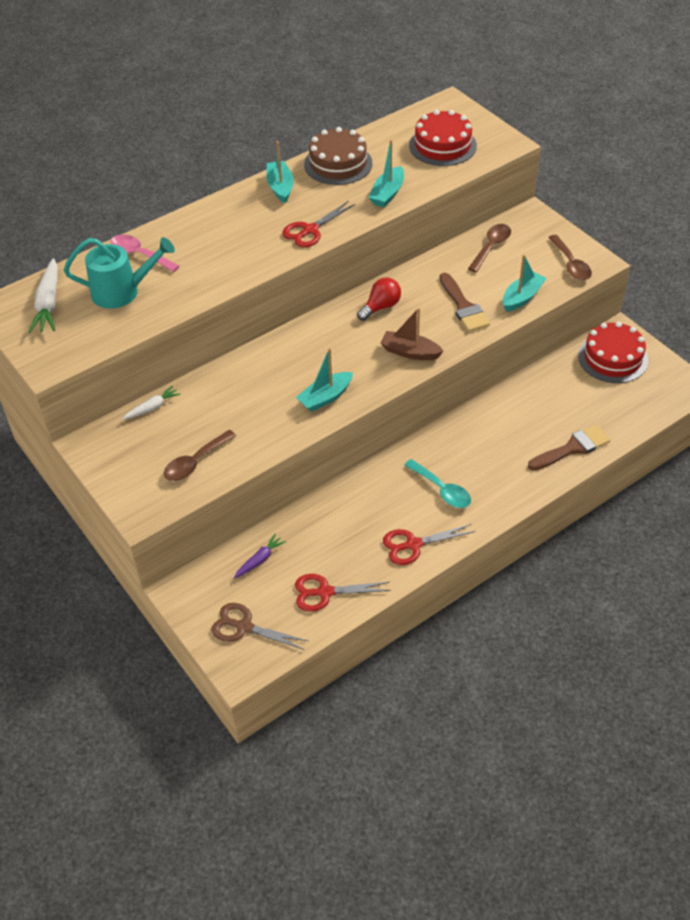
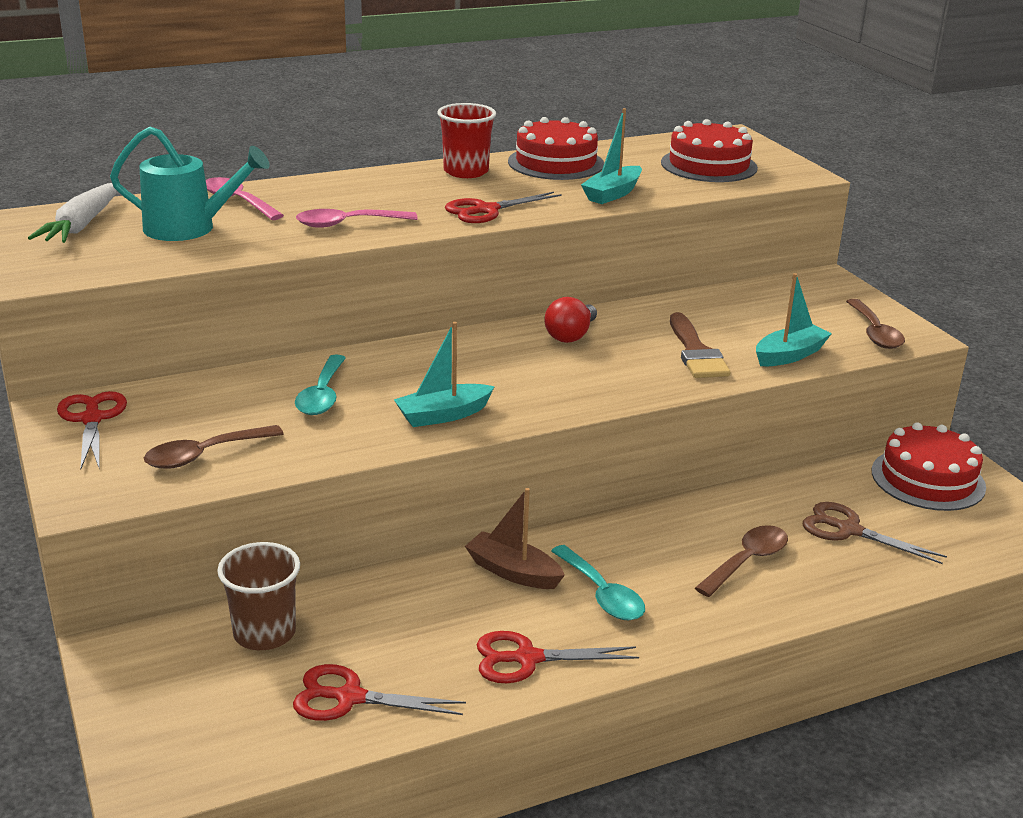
camera: 10 degrees right, 20 degrees down
white carrot [122,386,181,420] -> none
brown scissors [211,603,308,650] -> brown scissors moved to [803,502,947,564]
purple carrot [234,534,286,579] -> brown cup [217,542,300,650]
turquoise boat [266,141,294,203] -> red cup [437,103,496,178]
brown cake [304,127,372,185] -> red cake [508,117,604,180]
red light bulb [357,277,401,321] -> red light bulb turned 150 degrees clockwise [544,297,597,343]
brown boat [381,308,444,360] -> brown boat moved to [465,488,565,589]
brown spoon [468,224,511,272] -> brown spoon moved to [695,525,788,597]
brown brush [528,424,611,471] -> none
none -> red scissors [57,391,127,470]
none -> turquoise spoon [295,355,346,415]
none -> pink spoon [296,209,418,228]

